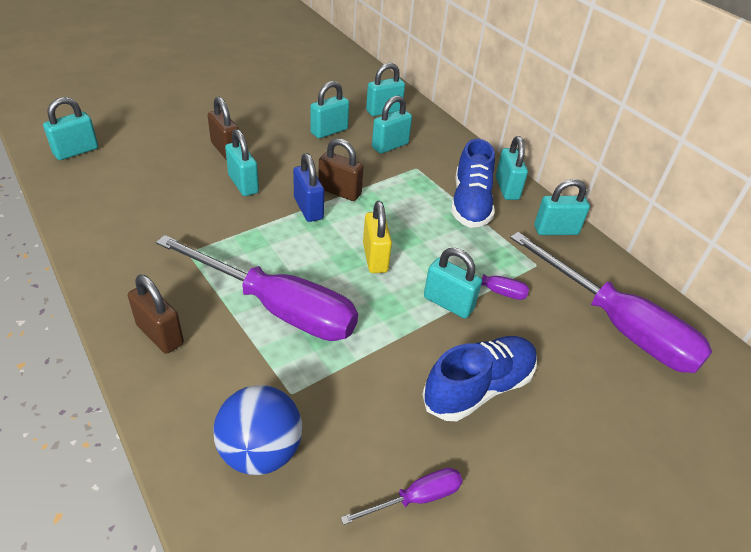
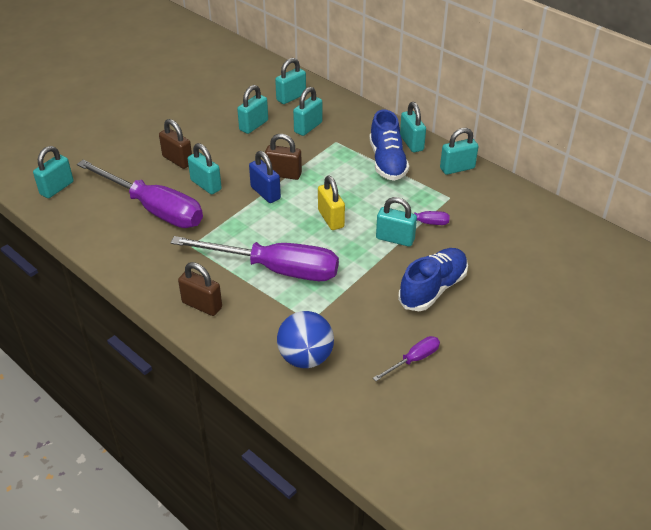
camera: 10 degrees left, 0 degrees up
purple screwdriver [510,232,712,373] -> purple screwdriver moved to [77,160,203,228]

